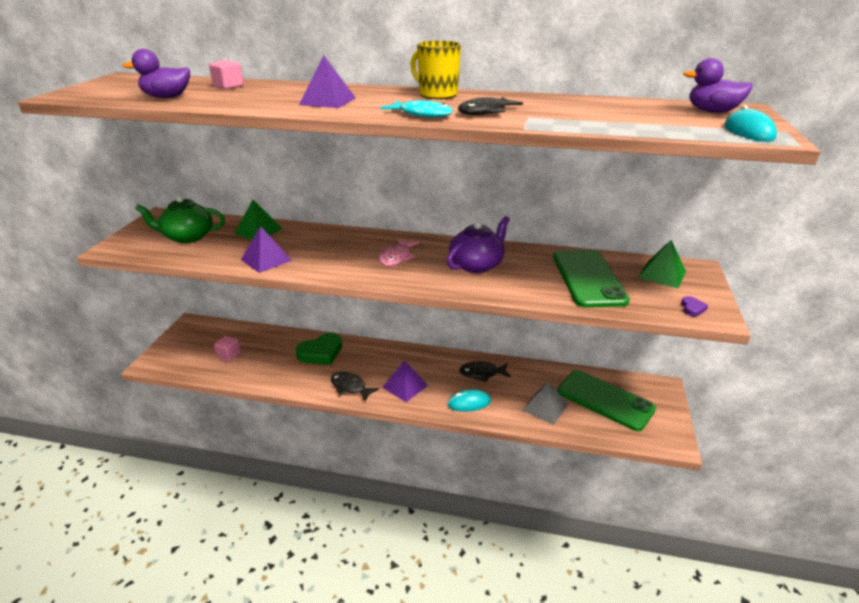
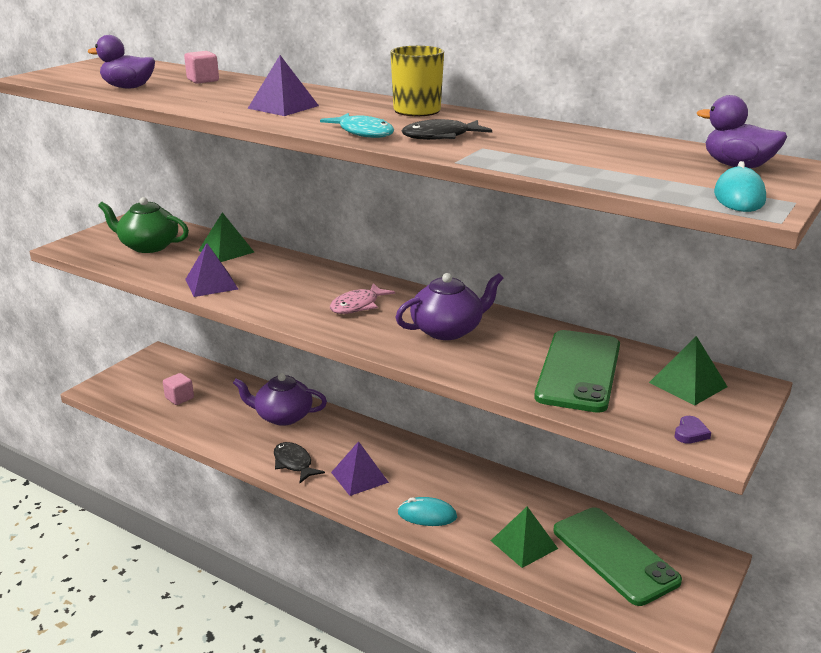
camera: 20 degrees right, 5 degrees down
green heart [295,333,342,365] -> purple teapot [233,373,327,426]
black fish [459,362,511,382] -> none
grey pyramid [522,381,568,425] -> green pyramid [491,507,558,568]

